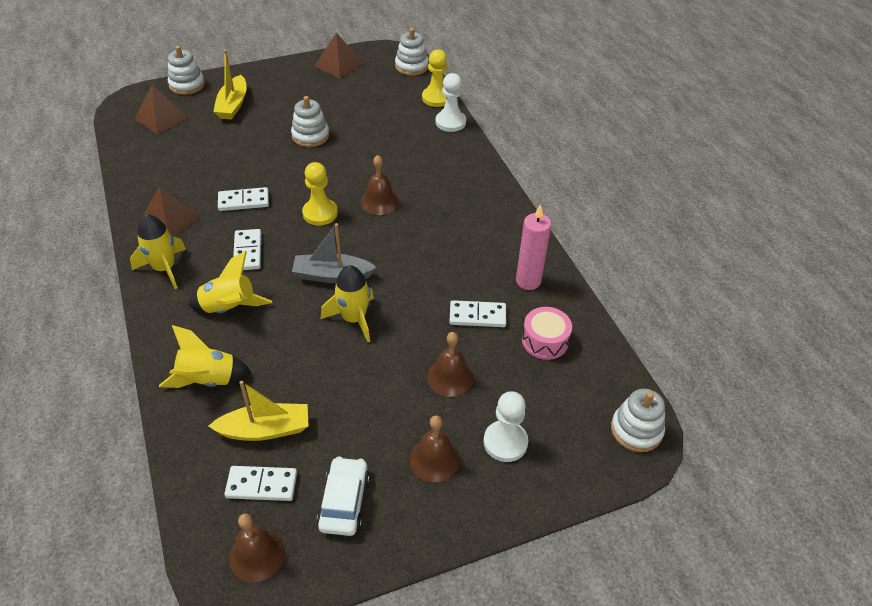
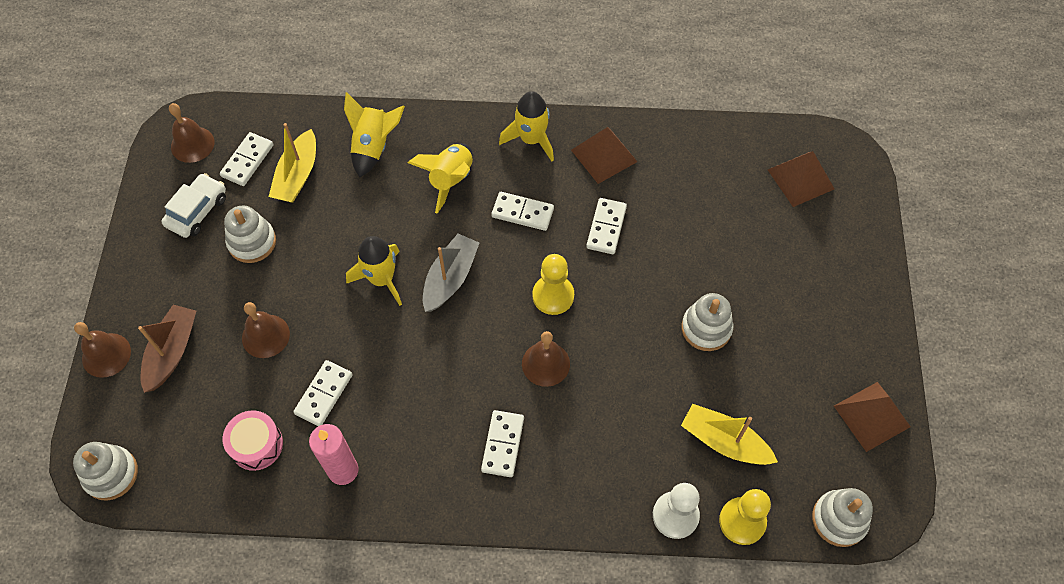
camera: 115 degrees right, 15 degrees up
white stacking toy [168,46,205,95] -> white stacking toy moved to [224,206,276,263]
yellow boat [213,50,247,120] -> yellow boat moved to [681,404,778,465]
white car [317,456,370,536] -> white car turned 90 degrees counterclockwise [161,173,226,238]
brown bell [409,415,460,482] -> brown bell moved to [74,322,131,378]
white pawn [483,391,528,462] -> brown boat [138,305,196,393]
none -> white domino [481,410,524,477]

